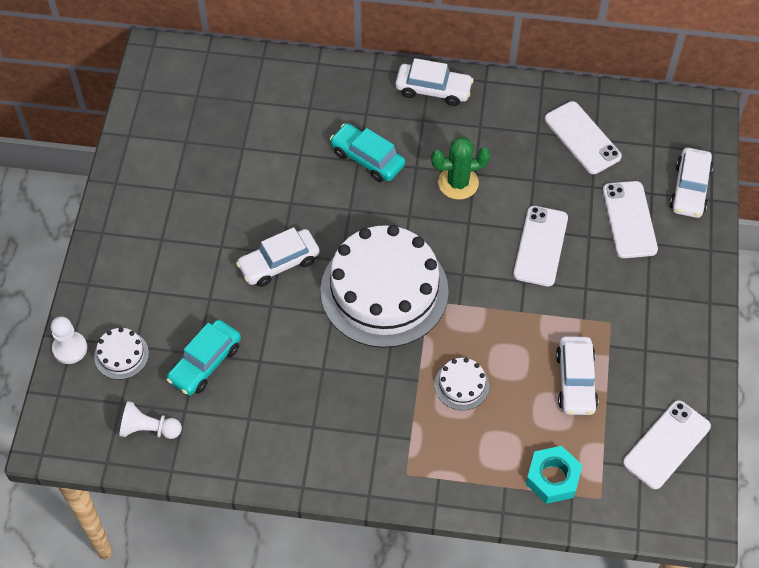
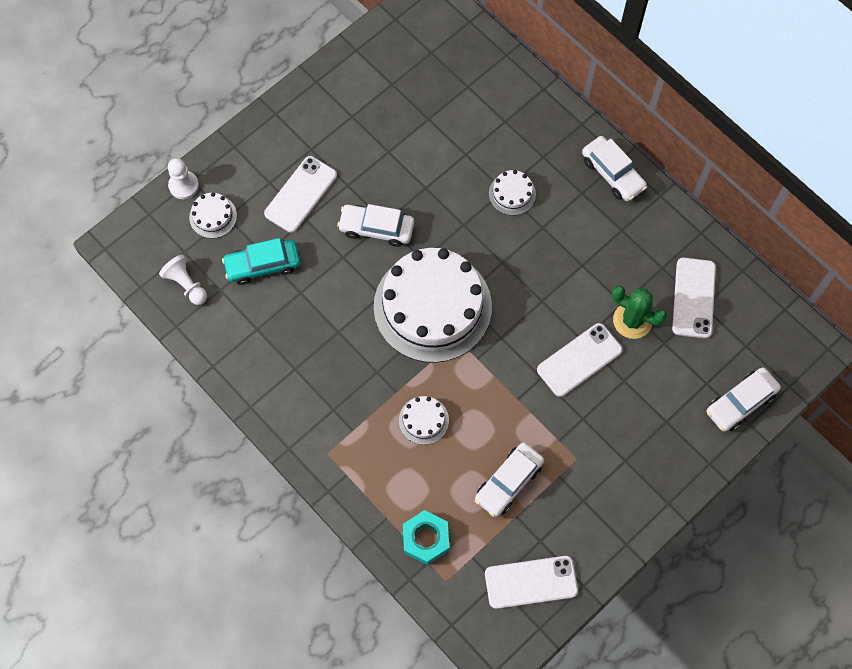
camera: 40 degrees right, 10 degrees up
turquoise car [330,123,405,182] -> white cake [489,170,536,216]
green cactus [431,137,491,200] -> green cactus moved to [612,286,667,339]
white phone [603,181,658,258] -> white phone moved to [264,156,337,232]

